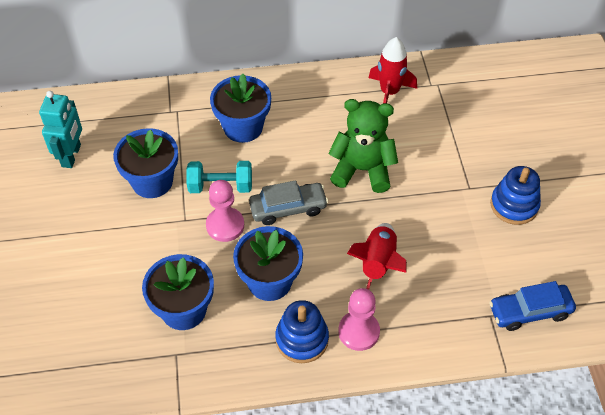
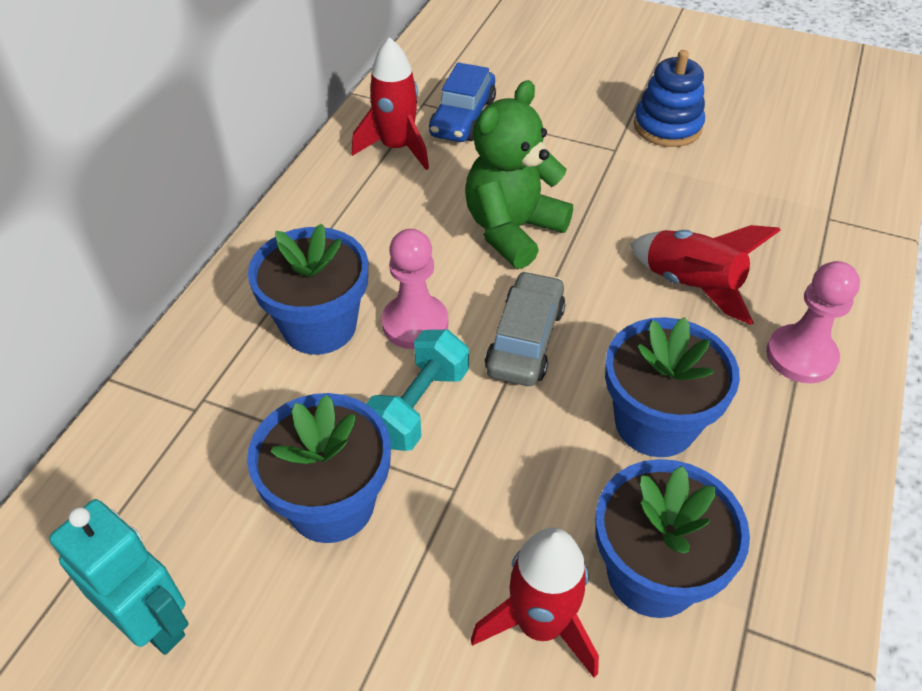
camera: 60 degrees left, 5 degrees down
pink pawn [206,180,244,242] -> pink pawn moved to [381,229,448,349]
blue stacking toy [275,300,329,363] -> none
blue car [489,281,576,331] -> blue car moved to [429,62,496,142]
none -> red rocket [471,528,599,678]

